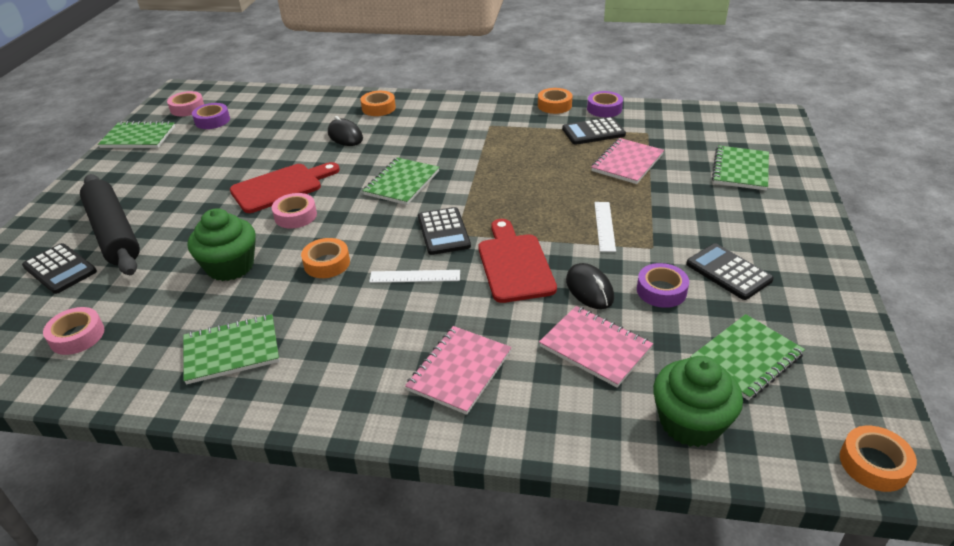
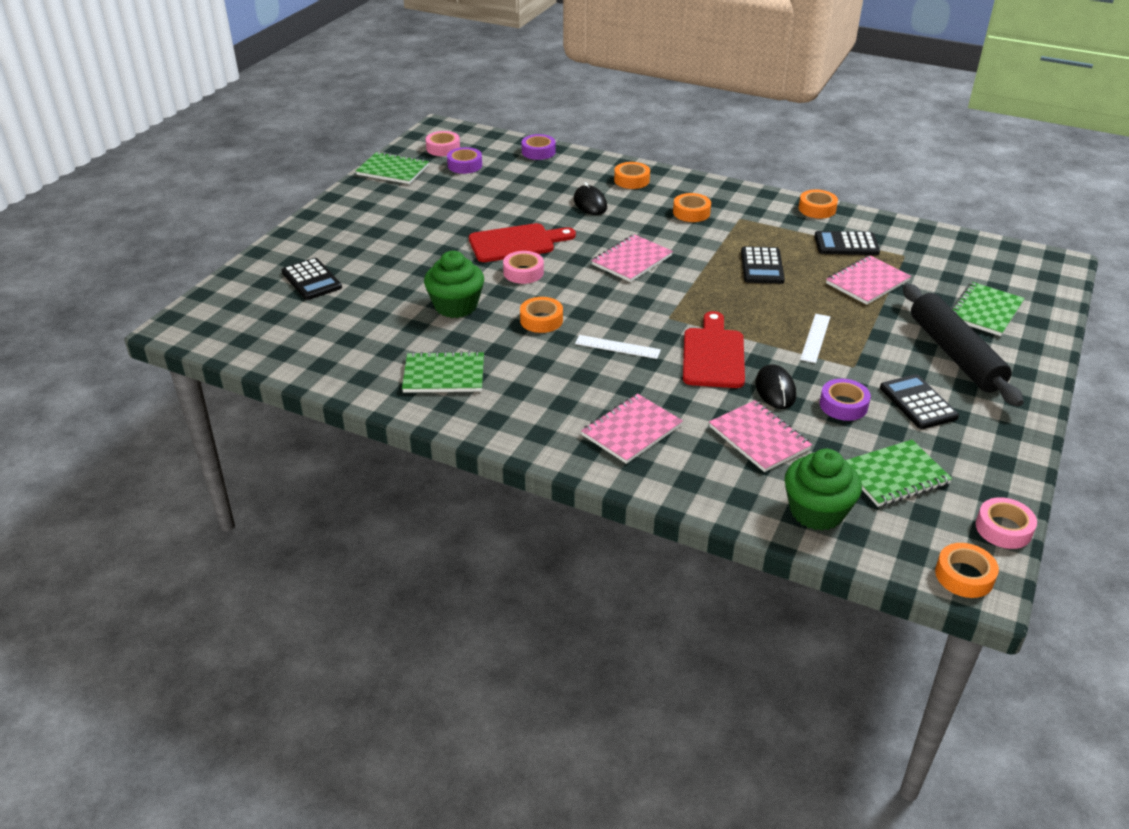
camera: 15 degrees right, 0 degrees up
pink tape [43,307,104,355] -> pink tape moved to [976,497,1037,549]
black rolling pin [80,174,140,275] -> black rolling pin moved to [903,284,1024,407]
green notebook [363,157,439,205] -> pink notebook [592,234,673,282]
black calculator [418,207,471,255] -> black calculator moved to [741,246,785,284]
purple tape [587,91,623,117] -> purple tape moved to [521,134,556,160]
none -> orange tape [673,193,711,222]

